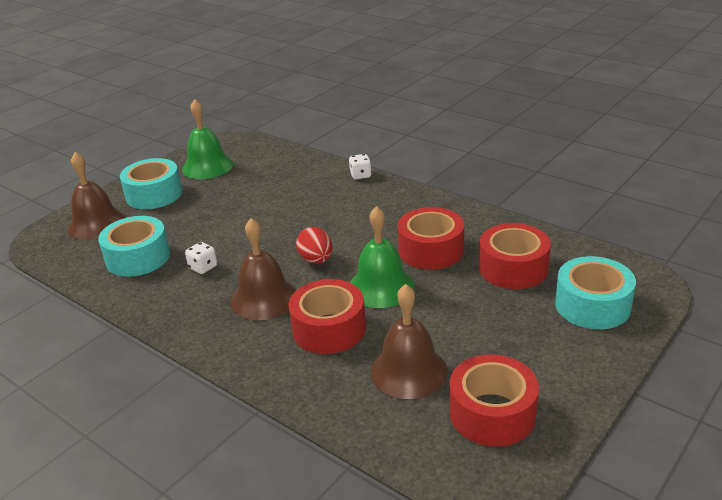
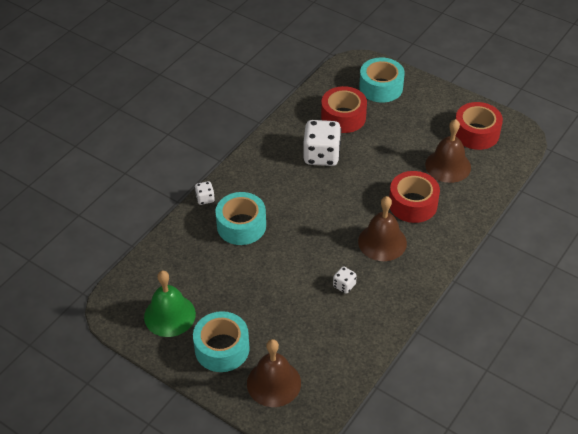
camera: 95 degrees left, 15 degrees up
turquoise tape [98,216,170,277] -> turquoise tape moved to [215,192,266,245]
red egg [296,227,332,264] -> none
green bell [350,206,415,308] -> none
red tape [398,207,464,270] -> white dice [303,120,341,166]

